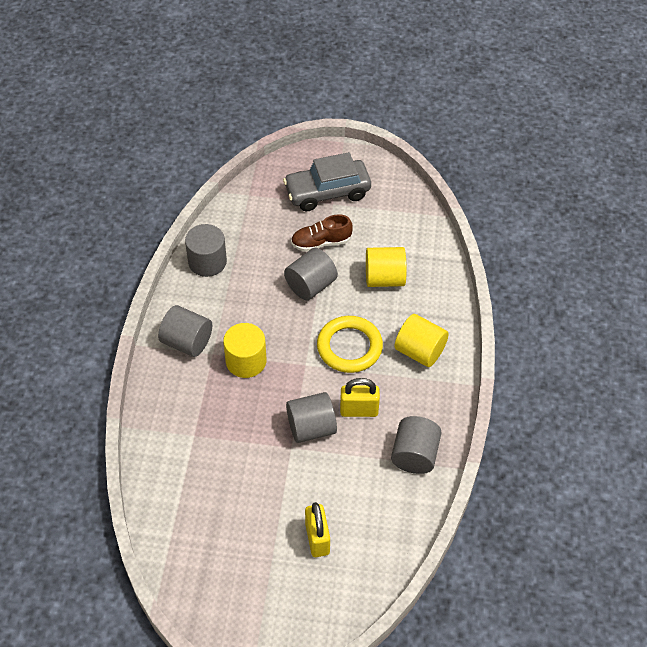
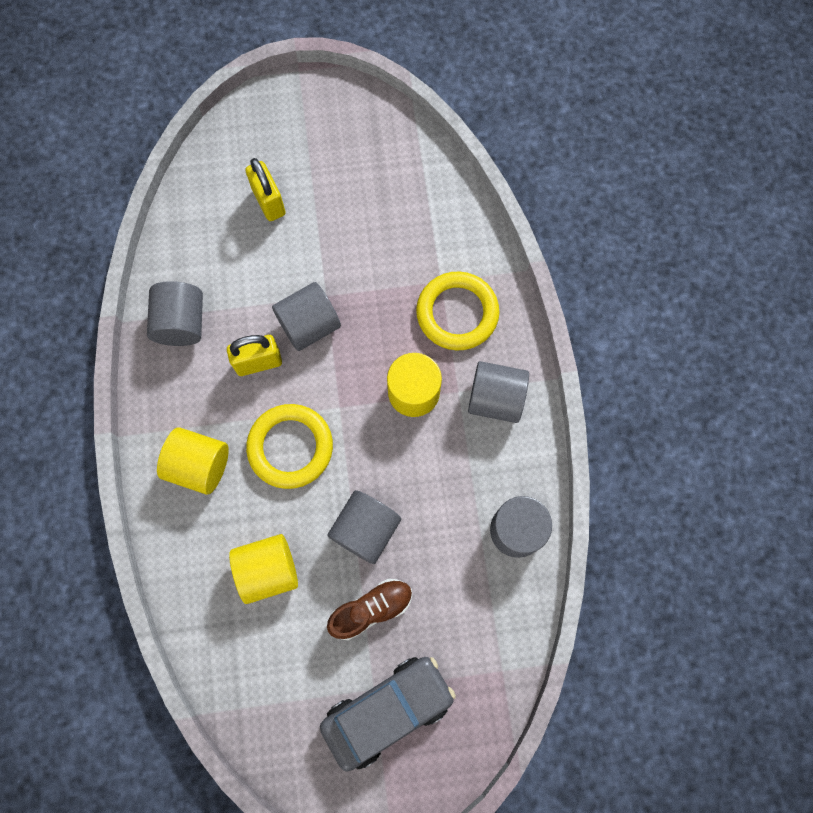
camera: 165 degrees right, 20 degrees up
none -> yellow ring [416,271,500,351]

